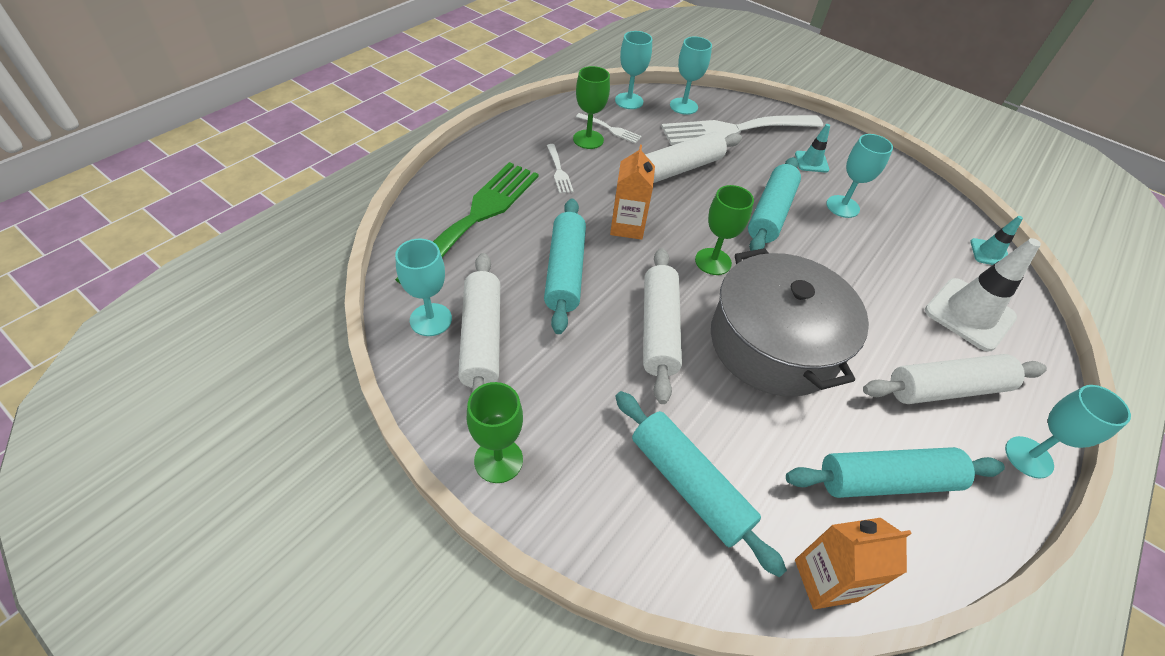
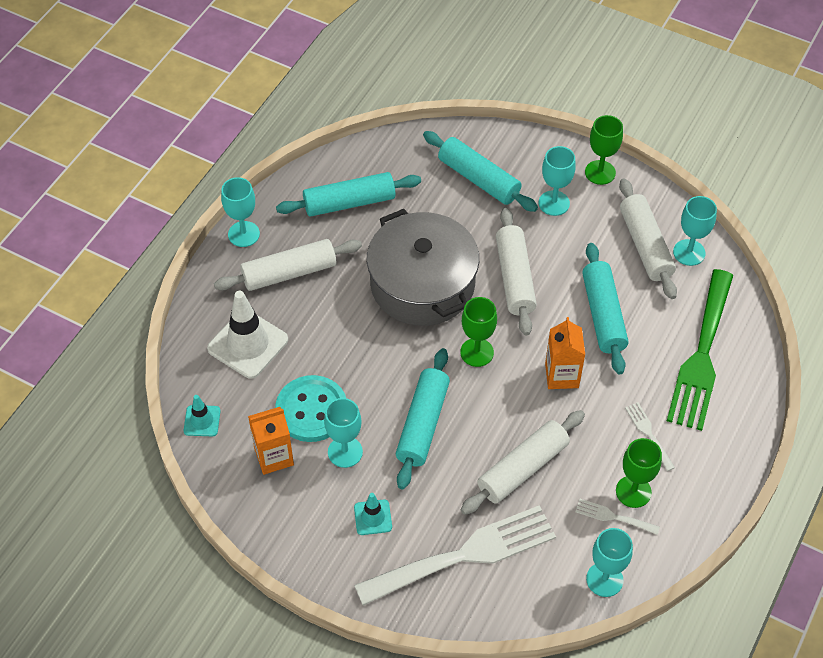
camera: 175 degrees right, 5 degrees up
turquoise goblet [670,36,712,115] -> turquoise goblet moved to [539,146,576,216]
orange carton [795,518,912,609] -> orange carton moved to [248,407,294,475]
none -> turquoise button [275,375,346,442]

